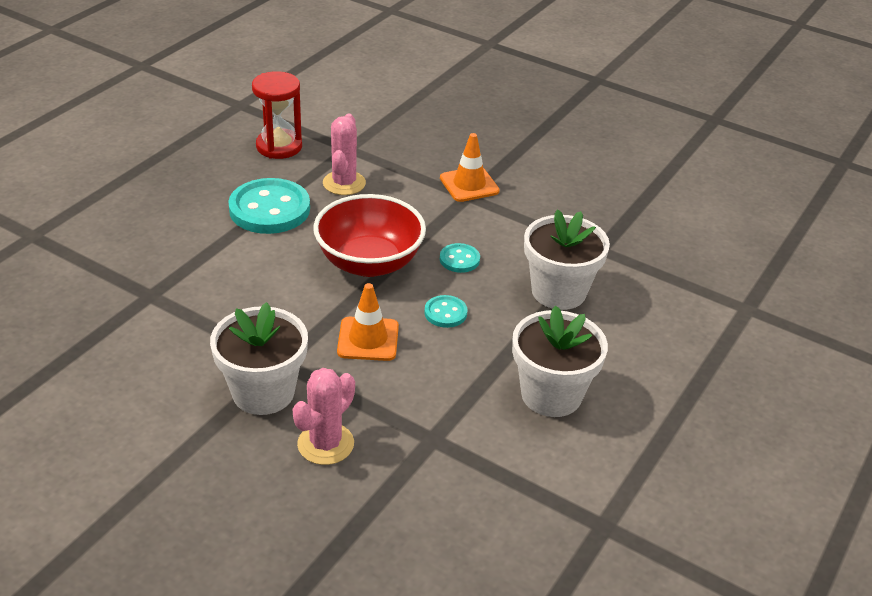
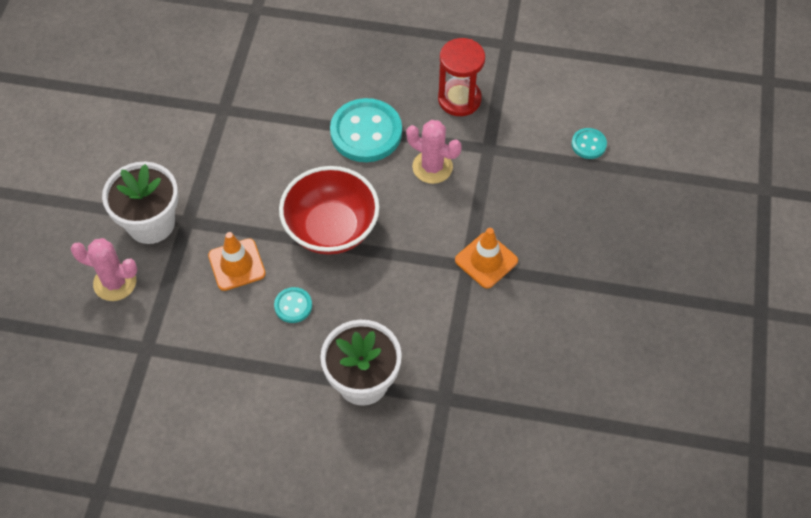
camera: 70 degrees right, 20 degrees up
pink cactus [323,113,366,195] -> pink cactus turned 45 degrees clockwise [406,120,462,184]
turquoise button [440,243,480,273] -> turquoise button moved to [571,128,607,159]
white flower pot [512,306,608,417] -> none

